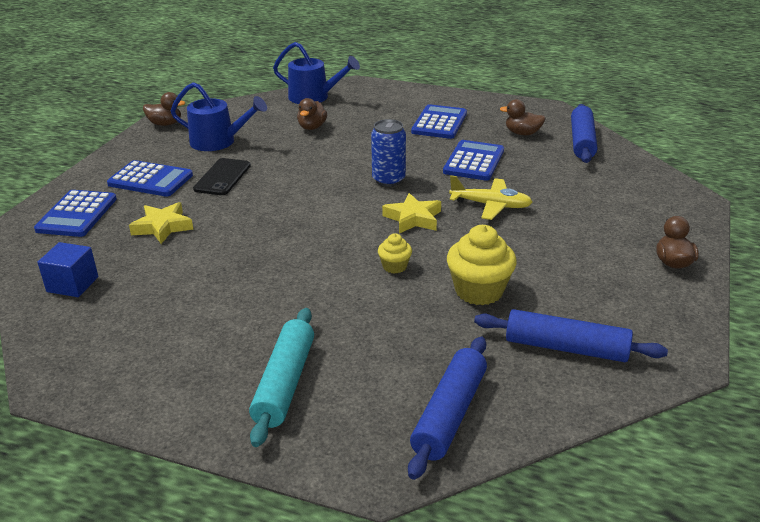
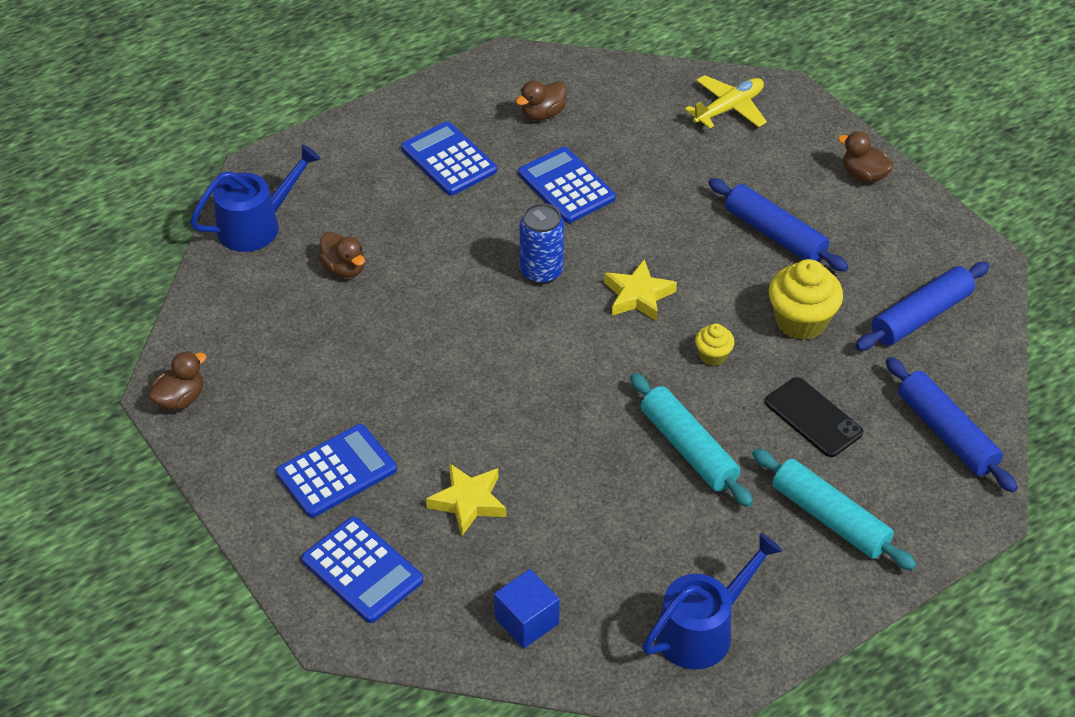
camera: 55 degrees left, 15 degrees up
blue watering can [171,82,267,151] -> blue watering can moved to [643,533,782,670]
black phone [193,158,251,195] -> black phone moved to [765,377,863,457]
yellow plane [449,175,532,220] -> yellow plane moved to [685,75,767,129]
blue rolling pin [571,104,597,163] -> blue rolling pin moved to [708,178,848,272]
none -> turquoise rolling pin [630,373,753,507]

